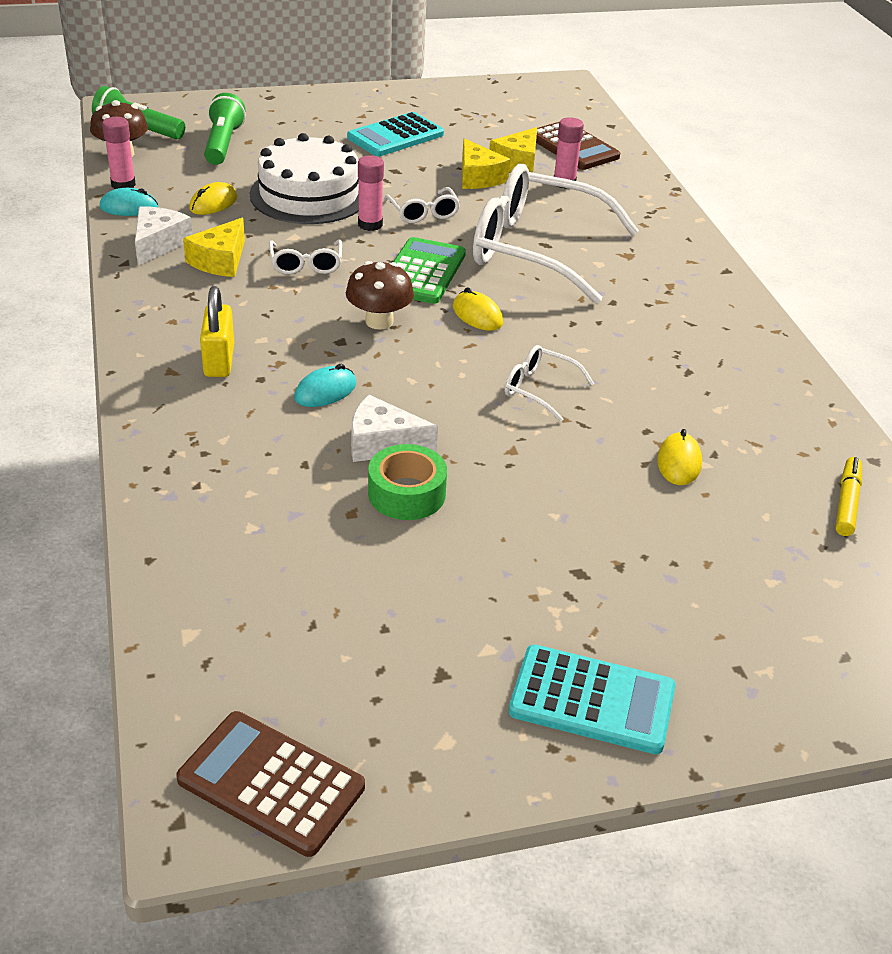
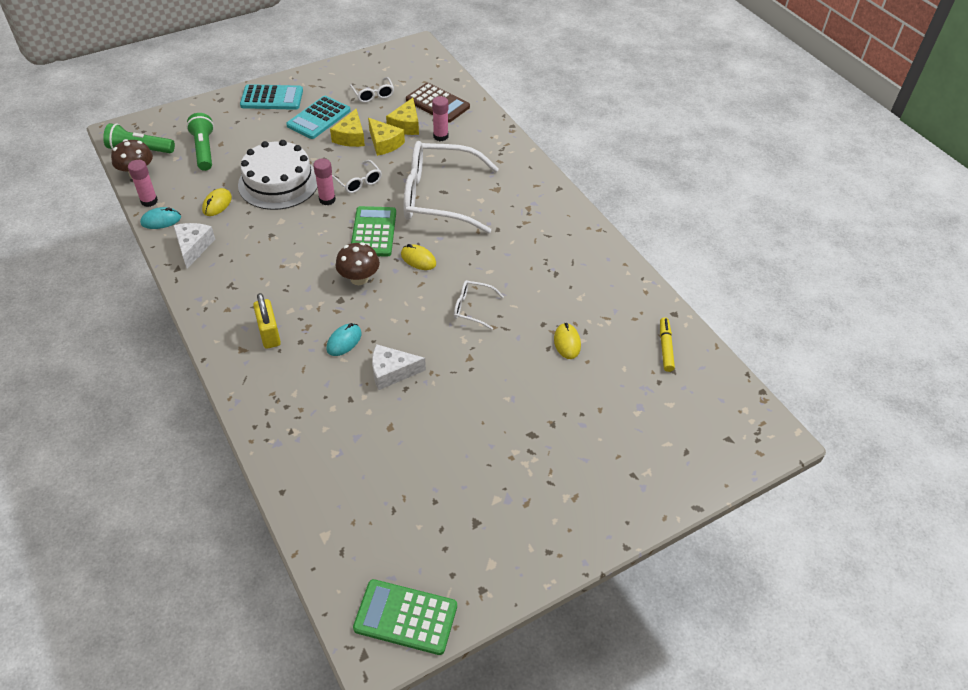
camera: 15 degrees left, 10 degrees up
brown calculator [176,711,365,857] -> green calculator [353,579,457,655]
yellow cheese [183,218,245,277] -> yellow cheese moved to [330,109,365,147]
white glasses [269,240,342,274] -> white glasses moved to [350,77,394,103]
green tape [368,444,447,520] -> none
turquoise calculator [509,644,676,754] -> turquoise calculator moved to [240,84,303,110]

